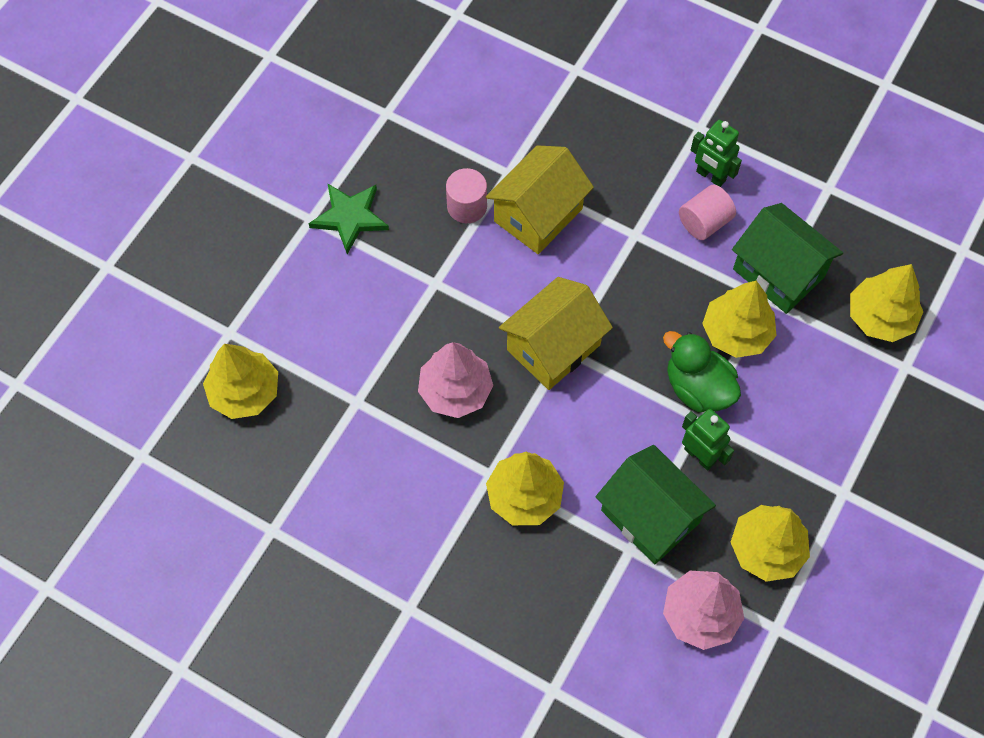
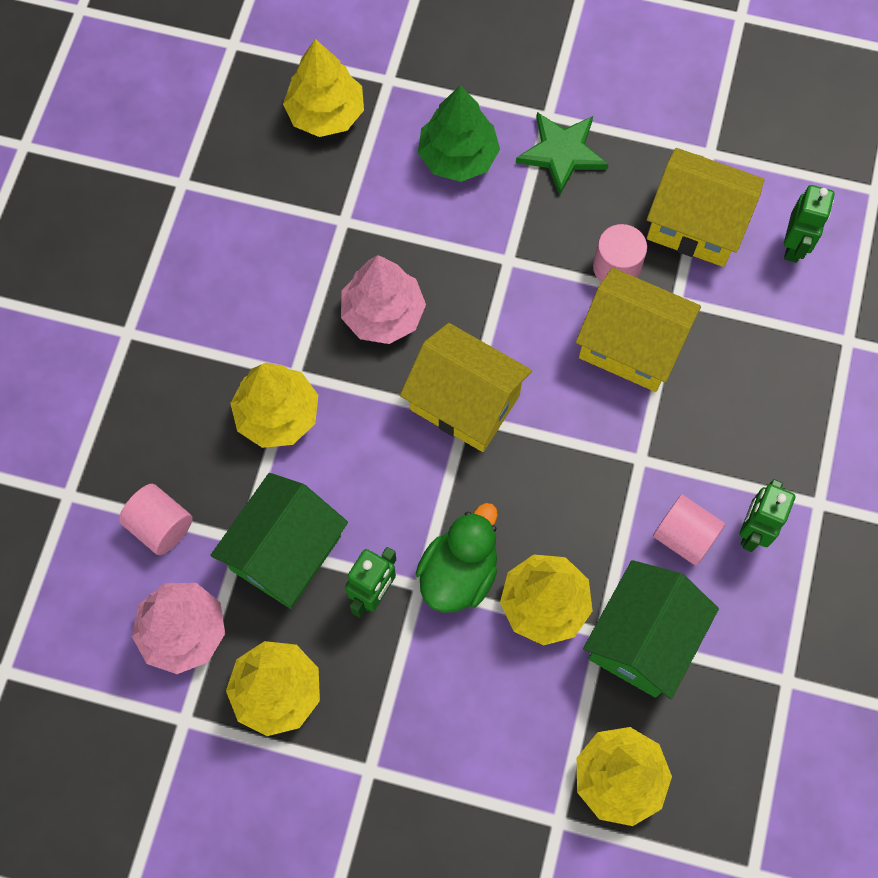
camera: 75 degrees right, 5 degrees up
none -> pink cylinder [119,484,193,555]
none -> green tree [418,86,500,182]
none -> yellow house [647,148,764,267]
none -> green robot [784,185,835,263]

